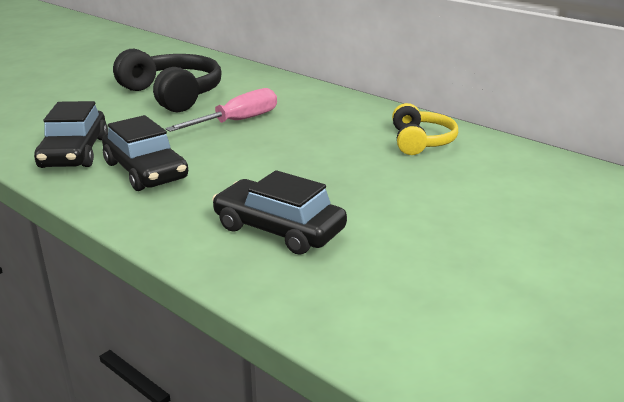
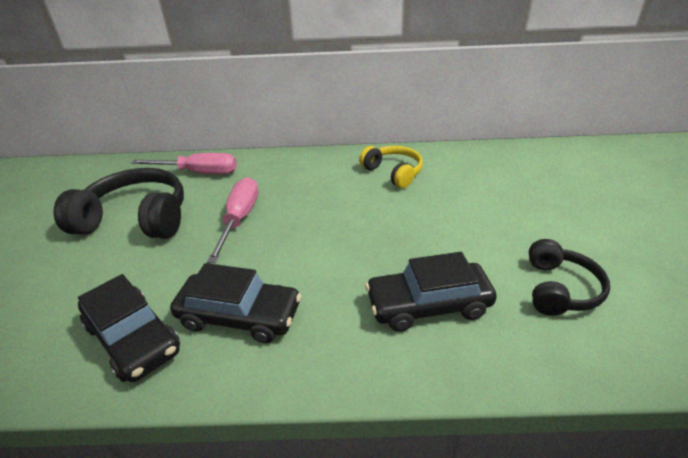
camera: 40 degrees left, 10 degrees up
none -> pink screwdriver [131,153,237,174]
none -> black headphones [529,239,610,316]

